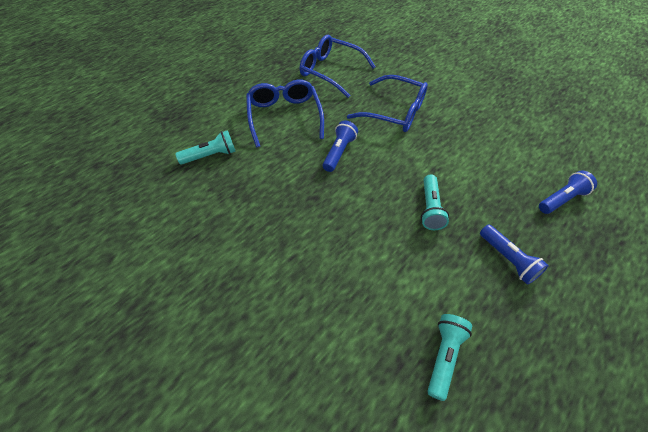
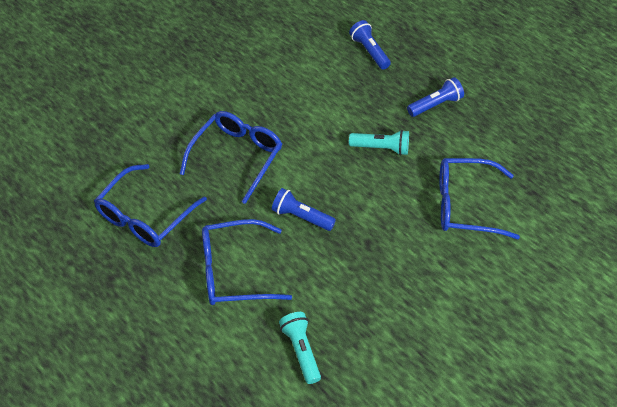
camera: 85 degrees left, 0 degrees up
turquoise flashlight [427,314,472,401] -> none
none -> blue glasses [439,158,520,239]

